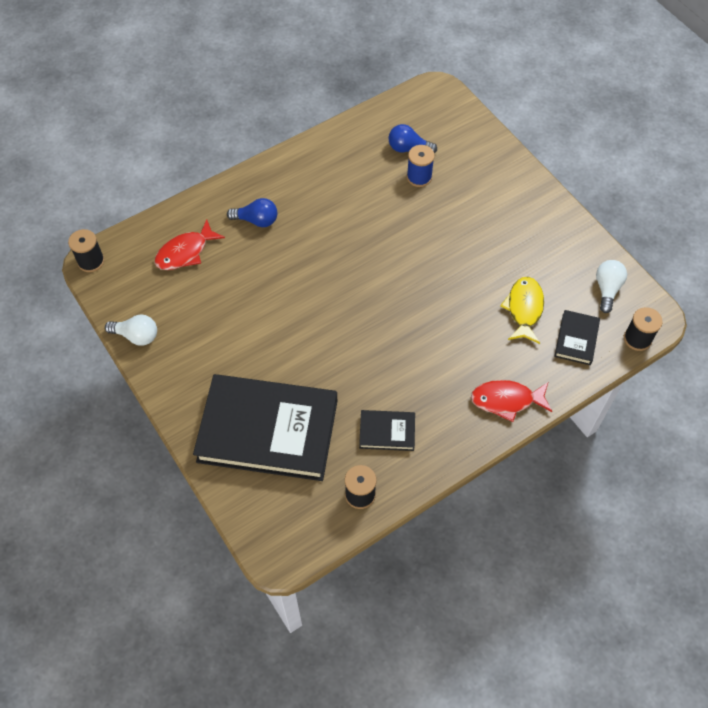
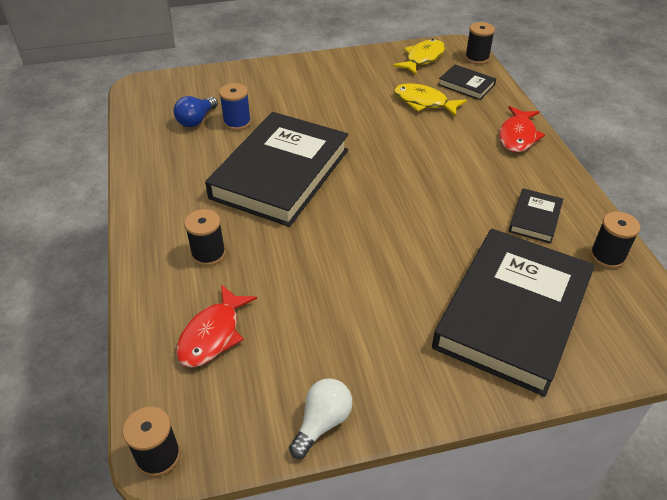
camera: 70 degrees left, 15 degrees down
red fish [154,219,225,270] -> red fish turned 45 degrees clockwise [176,284,257,367]
blue light bulb [227,198,277,227] -> black spool [184,209,226,266]
white light bulb [596,260,627,313] -> yellow fish [393,39,445,75]
none -> black book [205,112,348,227]

